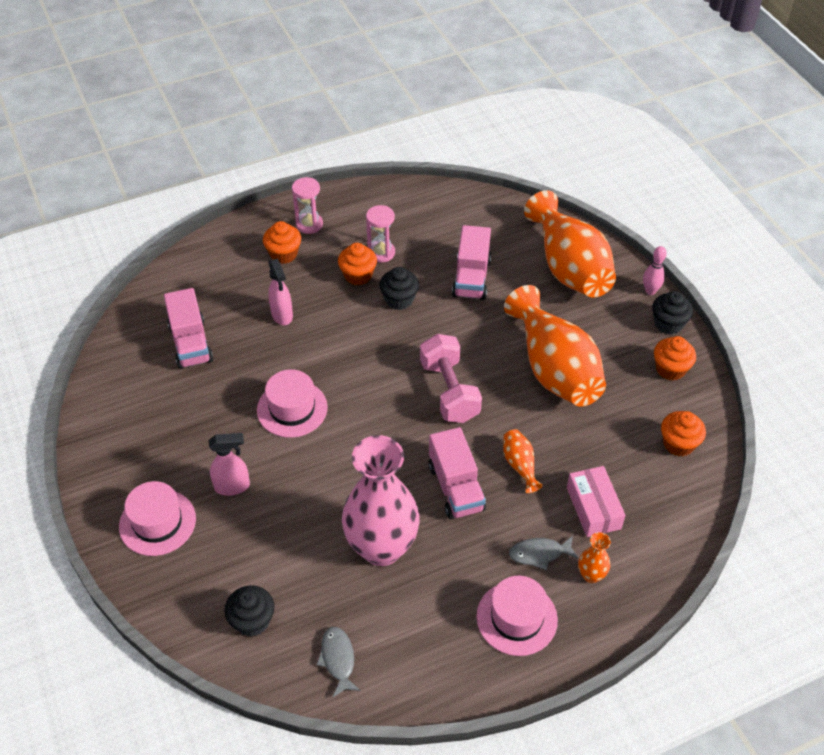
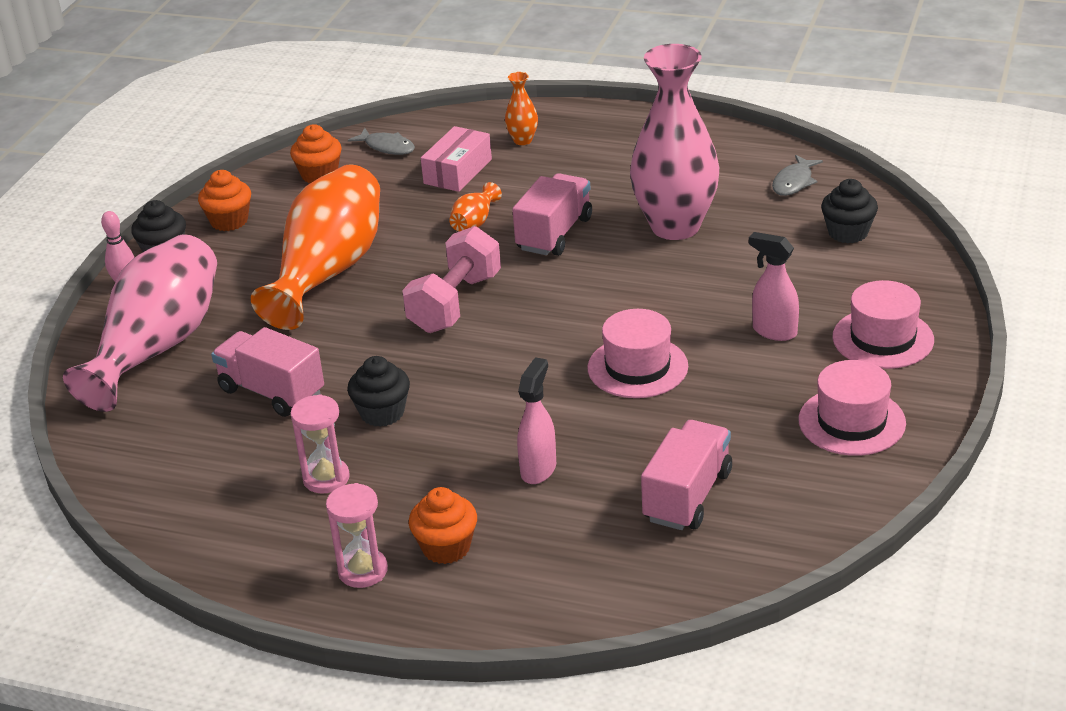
camera: 135 degrees left, 15 degrees down
orange cupcake [338,243,377,286] -> none
pink truck [452,225,491,300] -> pink truck turned 105 degrees counterclockwise [211,327,324,417]
pink hat [476,576,558,656] -> pink hat moved to [798,360,906,456]
grey fish [509,536,579,570] -> grey fish moved to [348,128,415,155]
orange vase [524,190,616,298] -> pink vase [63,234,217,412]

